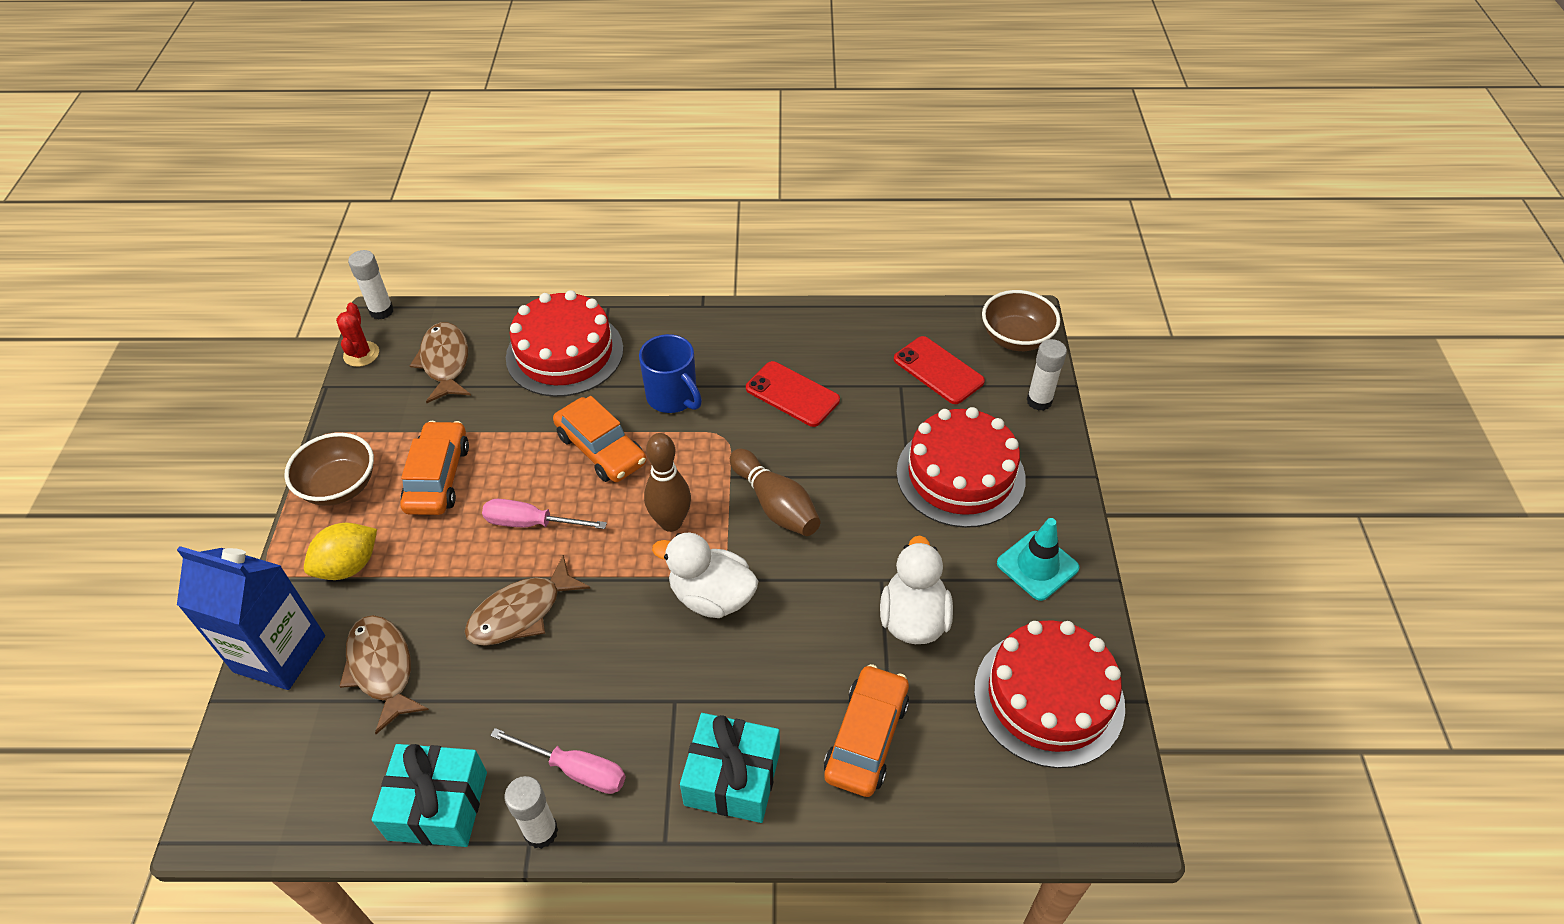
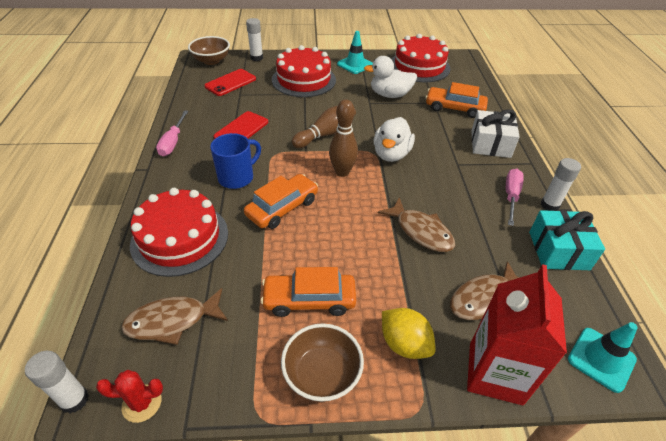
camera: 95 degrees left, 5 degrees down
blue carton [177,546,325,690] -> red carton [467,264,567,405]
pink screwdriver [482,499,607,529] -> pink screwdriver moved to [156,110,188,156]
turquoise gift [680,713,780,823] -> white gift [471,109,520,158]
none -> turquoise traffic cone [568,322,638,393]

